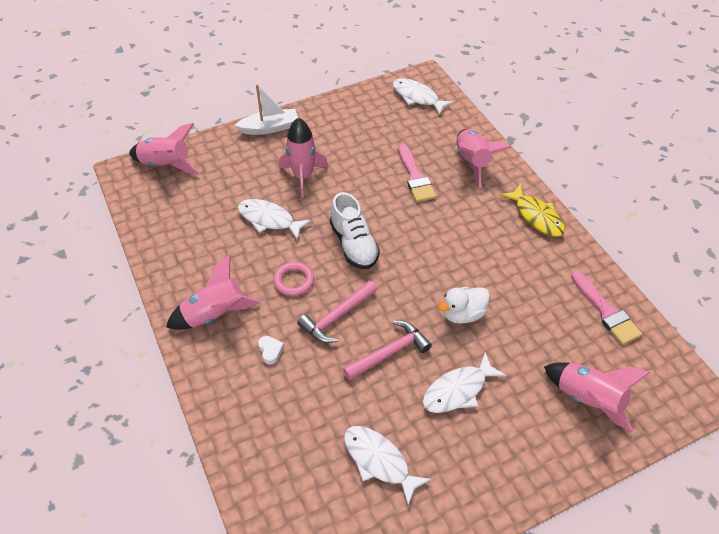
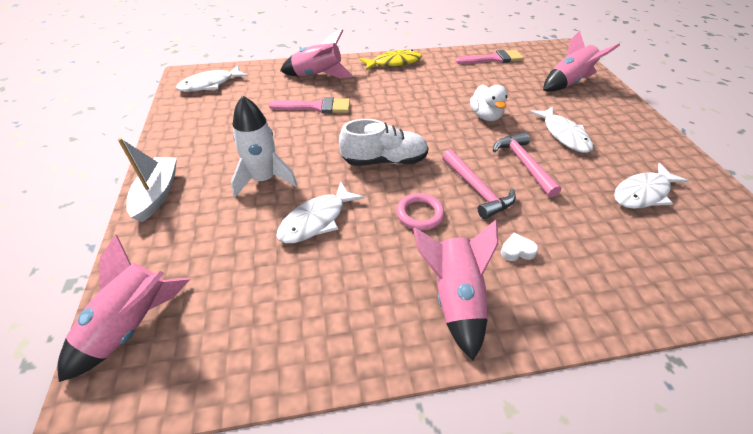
camera: 75 degrees left, 5 degrees down
pink rocket [279,118,328,198] -> white rocket [231,95,297,197]

